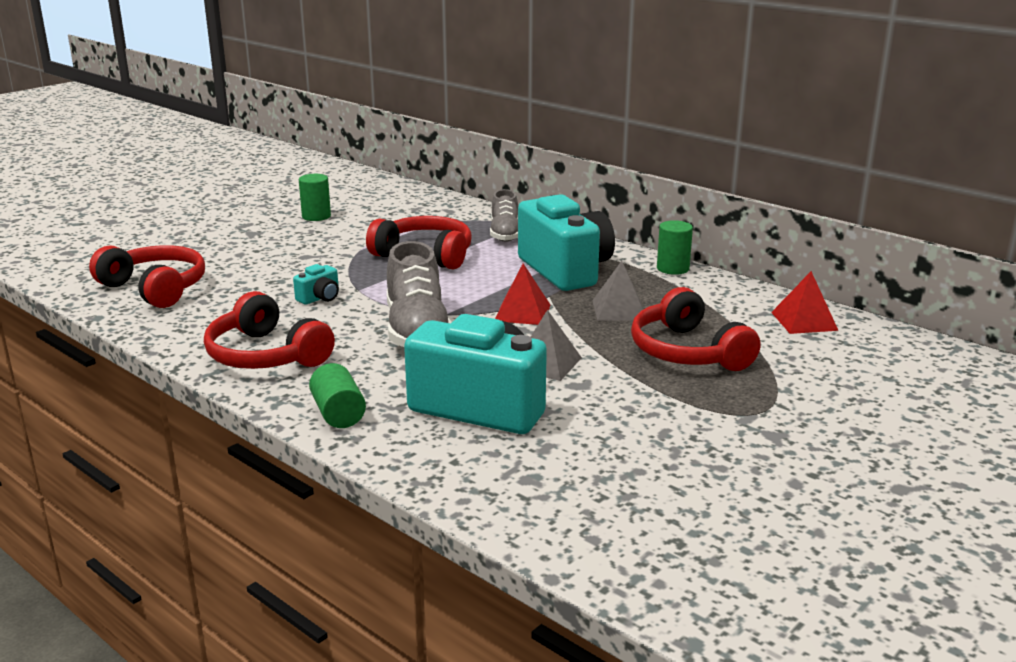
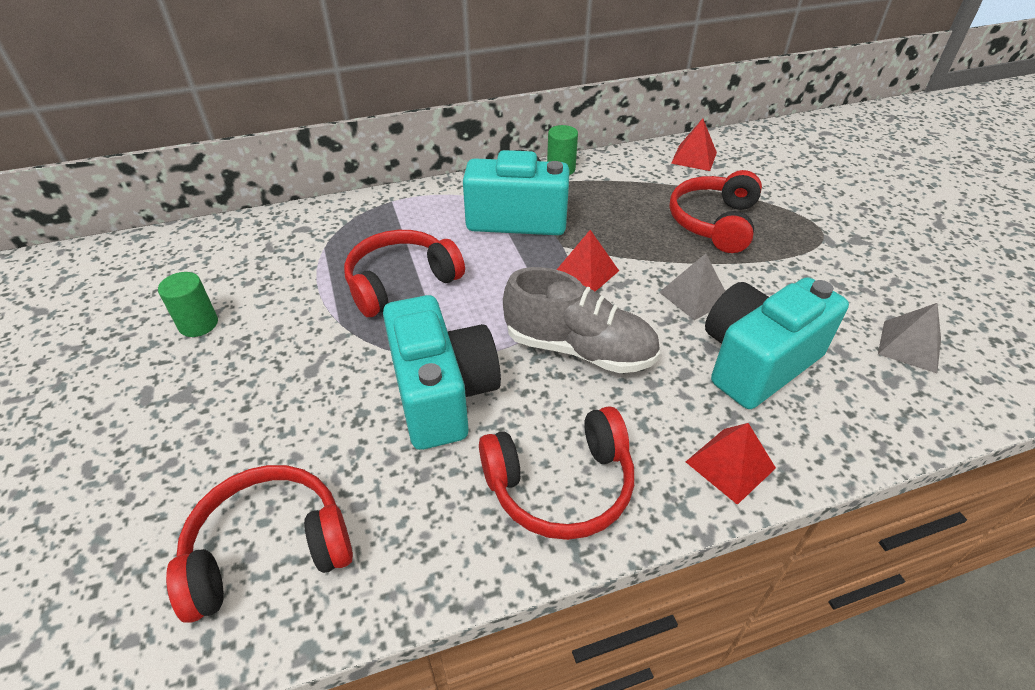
camera: 60 degrees left, 20 degrees up
turquoise camera [293,264,339,305] -> turquoise camera [383,295,501,450], size x2.46
green cylinder [309,363,366,428] -> red pyramid [686,423,776,505]
grey shoe [490,189,518,242] -> none
grey pyramid [592,261,643,321] -> grey pyramid moved to [878,303,941,373]
red headphones [631,287,760,371] -> red headphones turned 105 degrees clockwise [670,170,762,253]

